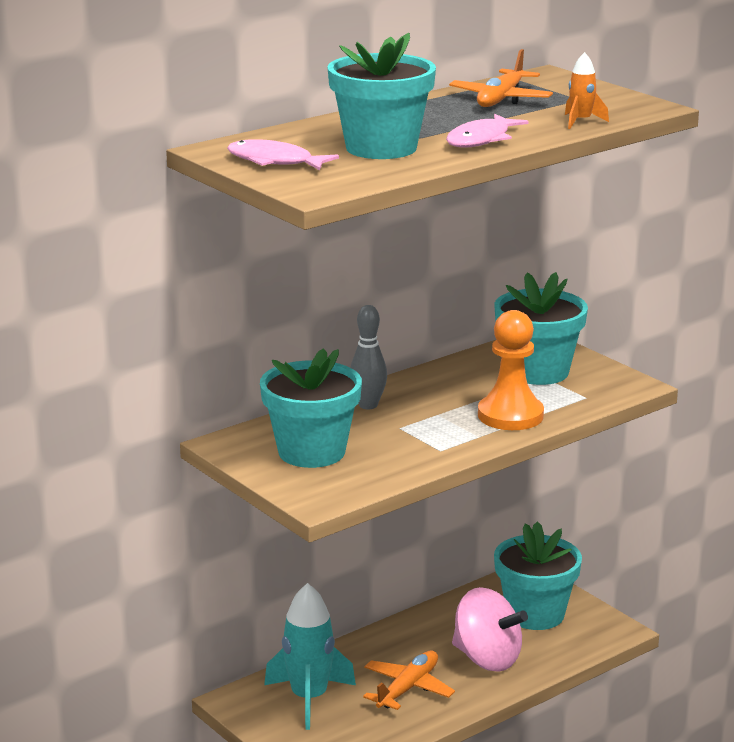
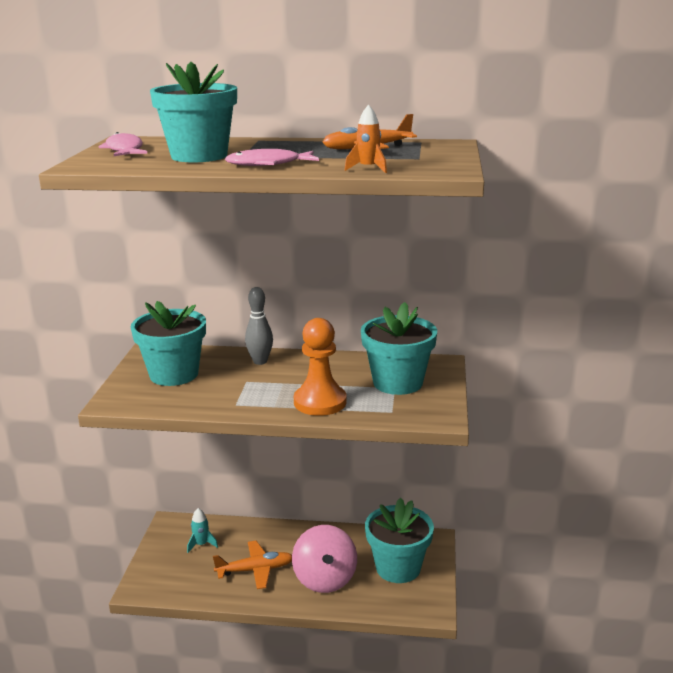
camera: 45 degrees right, 0 degrees up
turquoise rocket [264,583,356,730] -> turquoise rocket [187,508,218,553], size x0.48

